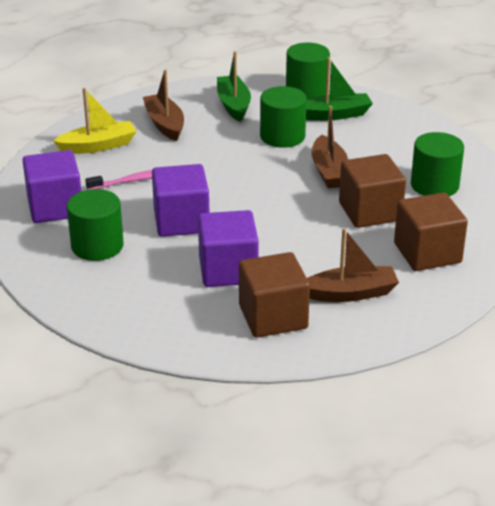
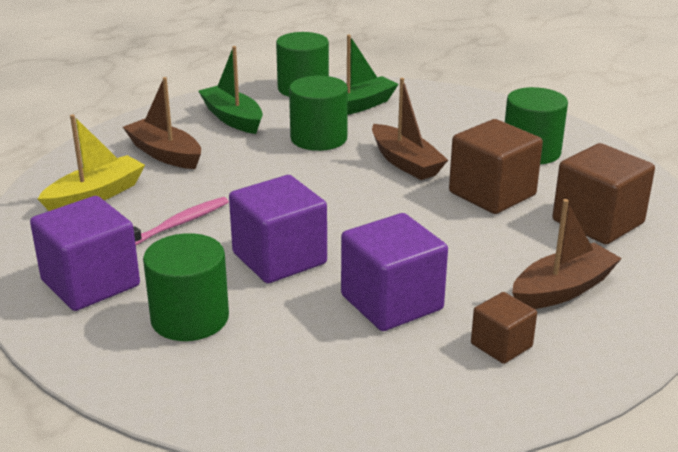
camera: 25 degrees left, 5 degrees down
brown cube [239,252,310,338] -> brown cube [471,292,537,364], size x0.56

